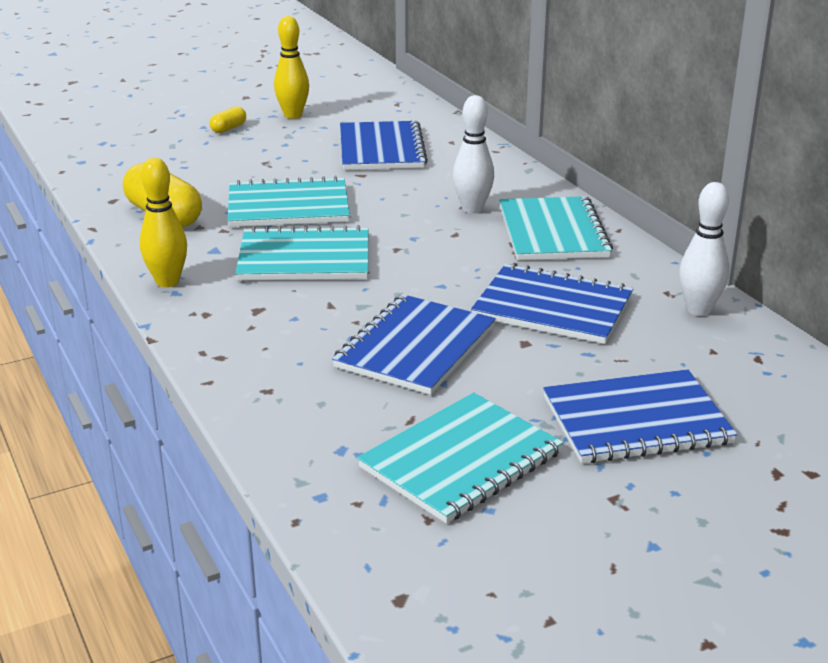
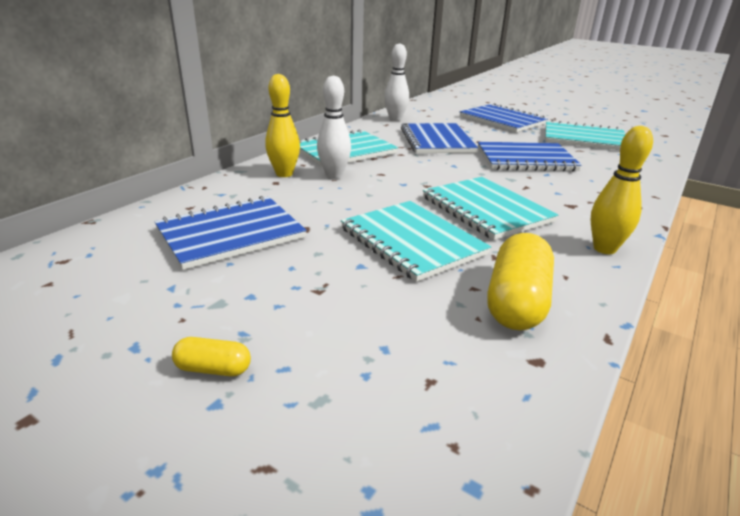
camera: 120 degrees left, 0 degrees up
yellow bowling pin [274,16,309,119] -> yellow bowling pin moved to [265,74,300,177]

